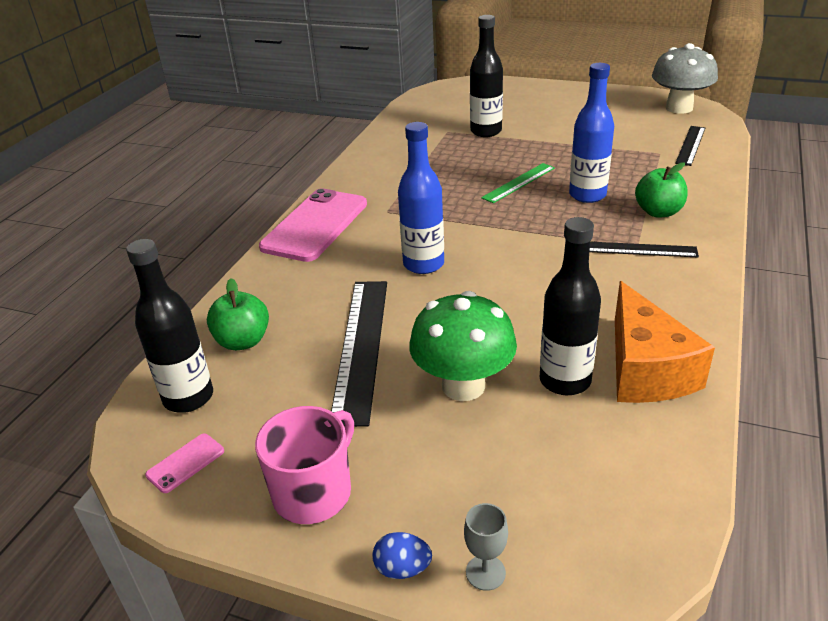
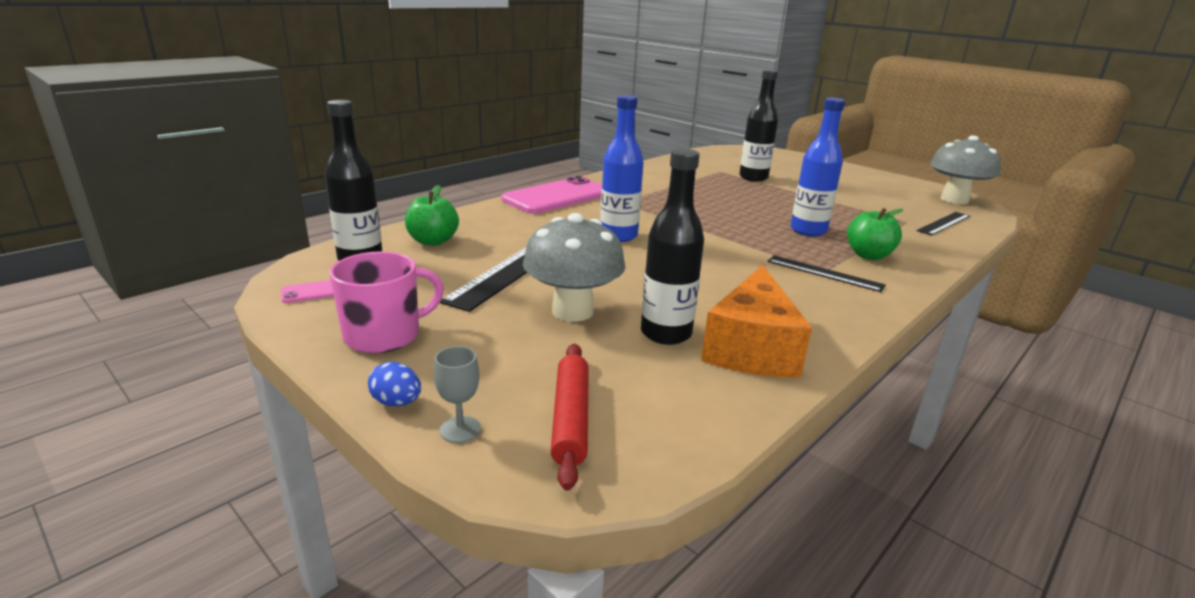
camera: 20 degrees right, 10 degrees down
green mushroom [409,291,517,401] -> grey mushroom [523,213,626,322]
green ruler [481,163,555,203] -> none
none -> red rolling pin [551,344,589,490]

